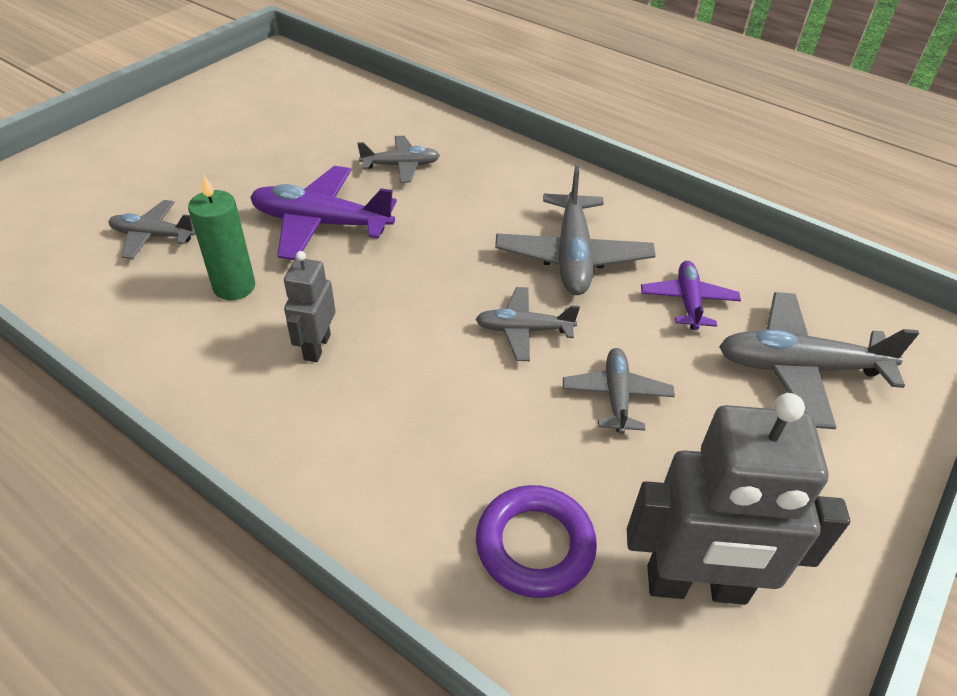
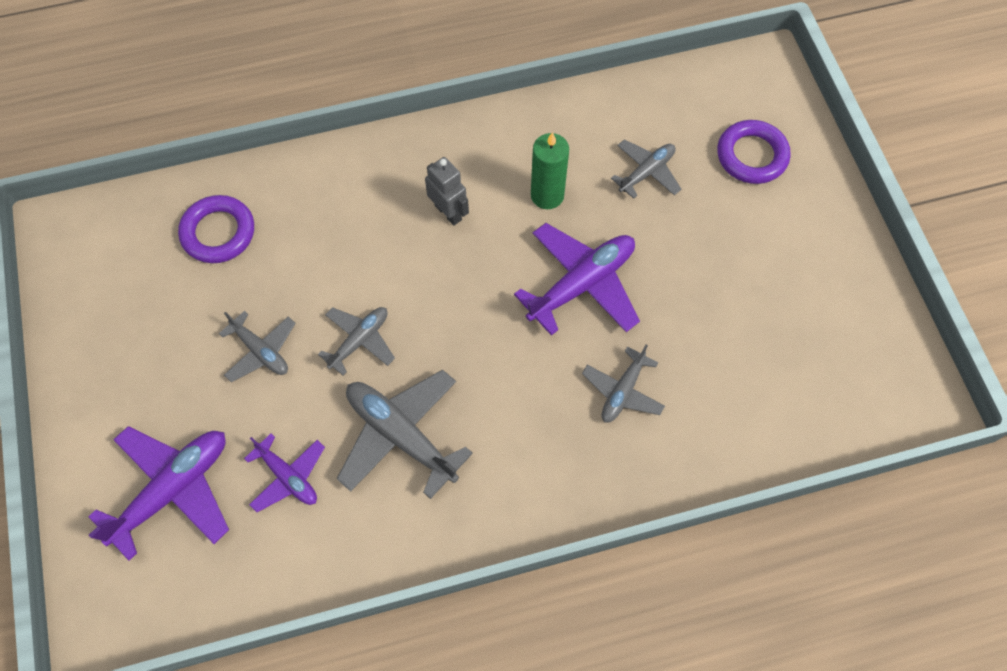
camera: 130 degrees right, 20 degrees up
grey robot [627,393,850,605] -> none
grey plane [719,292,919,429] -> purple plane [88,426,229,561]
none -> purple ring [717,120,791,184]

